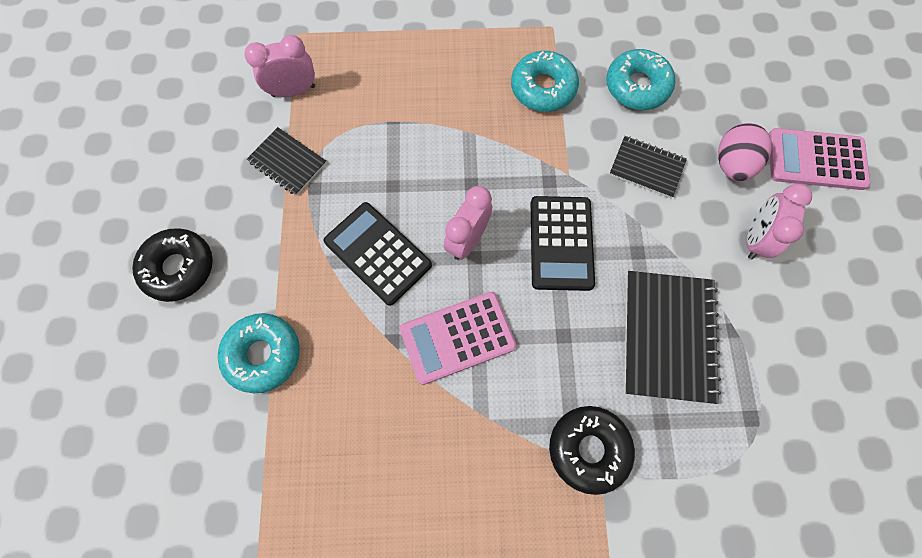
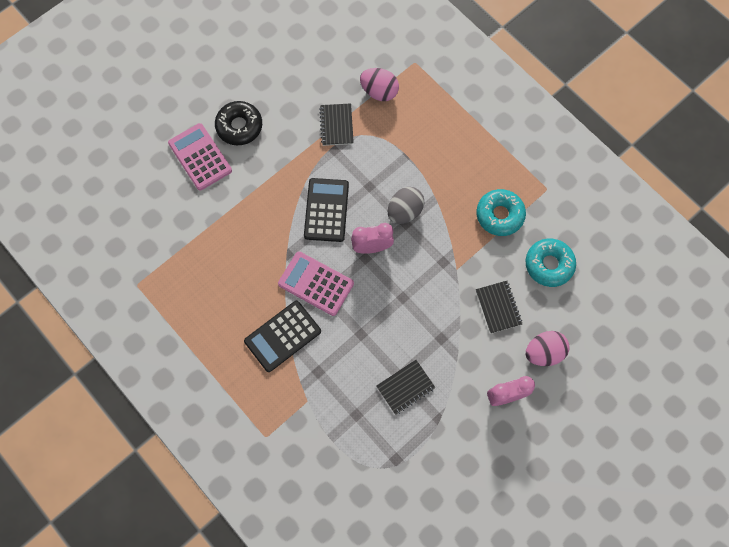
camera: 50 degrees right, 0 degrees up
turquoise donut [218,313,300,393] -> none
pink clock [245,35,315,97] -> pink egg [360,68,399,101]
black calculator [531,196,595,291] -> black calculator moved to [244,301,321,372]
black donut [549,406,635,495] -> none
black notebook [624,271,721,404] -> black notebook [376,360,436,415], size x0.58
pink calculator [768,128,870,190] -> pink calculator moved to [168,123,232,191]
none -> grey egg [388,187,425,224]

